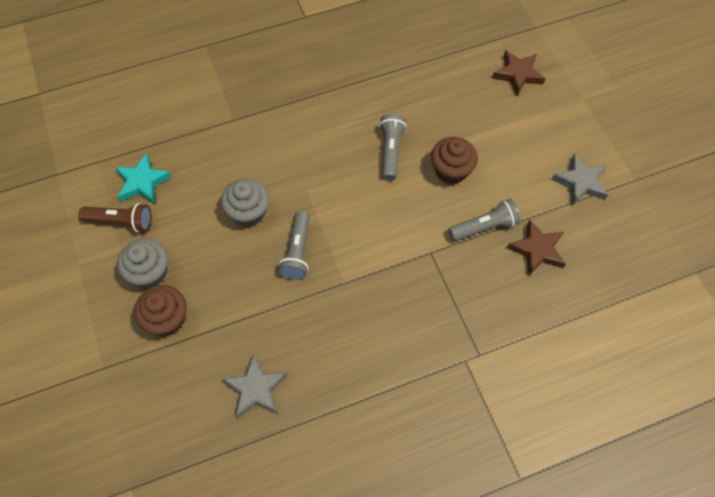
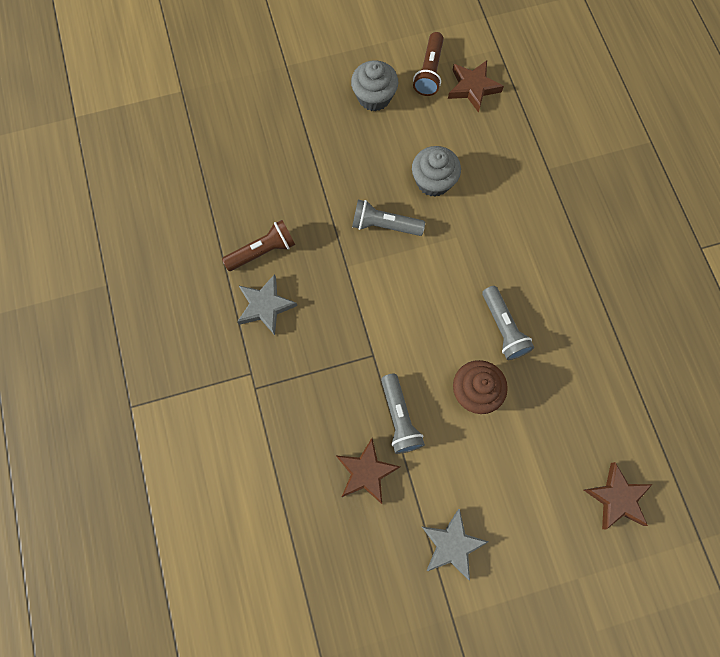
camera: 95 degrees right, 10 degrees up
turquoise star [115,153,172,204] -> brown star [448,60,504,113]
brown cupcake [134,285,187,336] -> none
grey star [222,354,287,418] -> grey star moved to [237,274,297,335]
grey flashlight [379,113,407,180] -> grey flashlight turned 60 degrees clockwise [482,286,534,360]
none -> brown flashlight [222,220,295,271]

